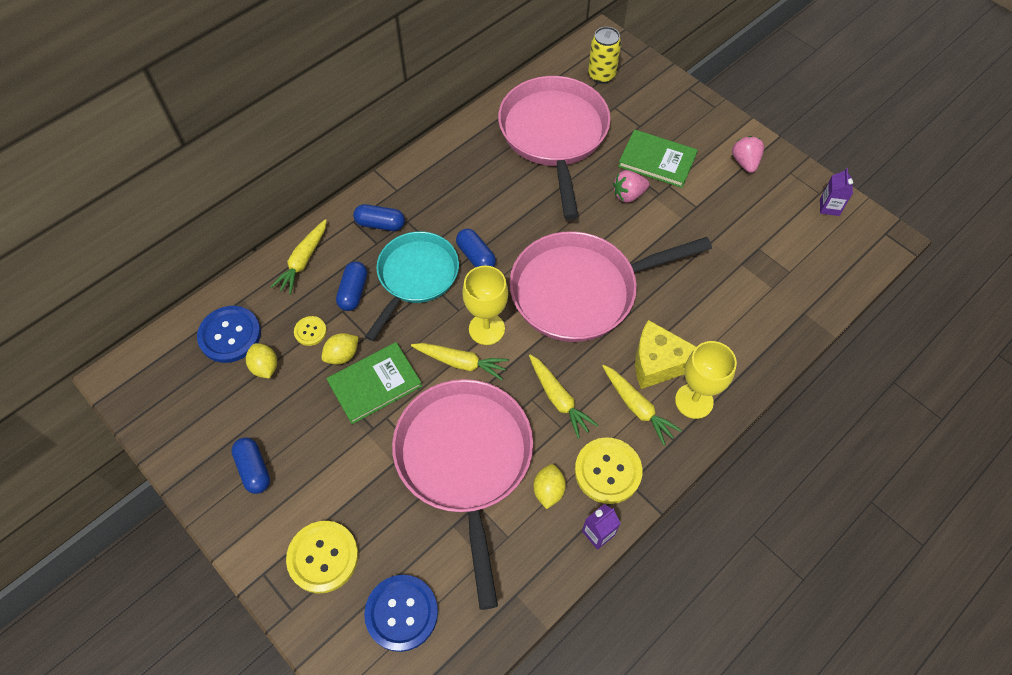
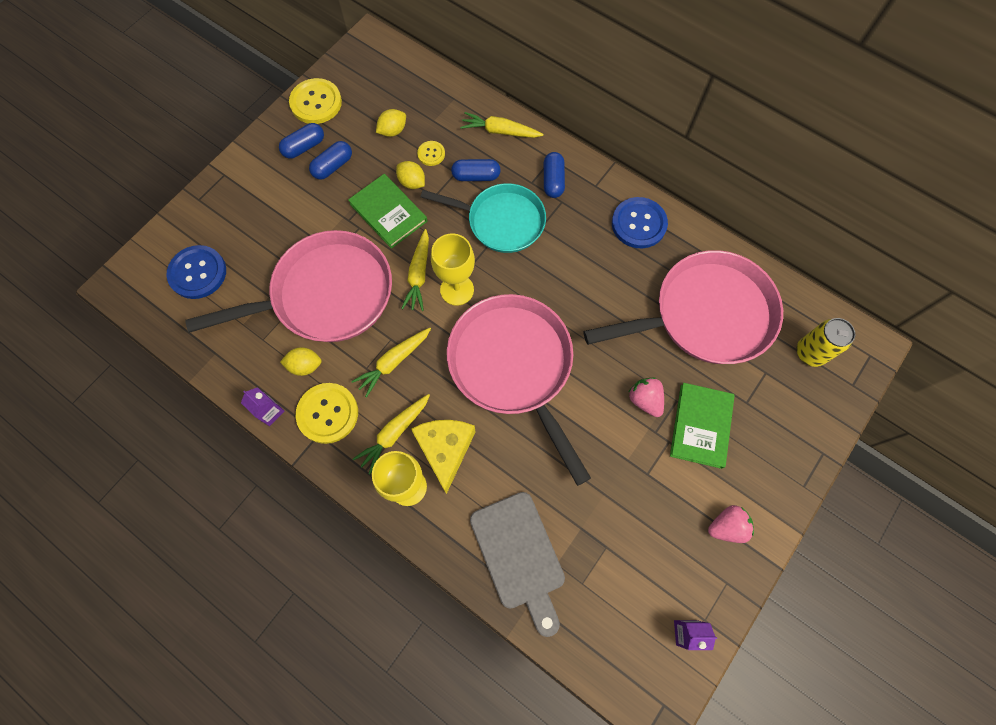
camera: 80 degrees right, 10 degrees up
blue button [197,306,261,363] -> blue button moved to [612,197,668,248]
yellow button [286,521,358,594] -> yellow button moved to [289,78,342,124]
blue capsule [456,229,496,268] -> blue capsule moved to [309,141,352,180]
none -> grey cutting board [470,492,565,637]

